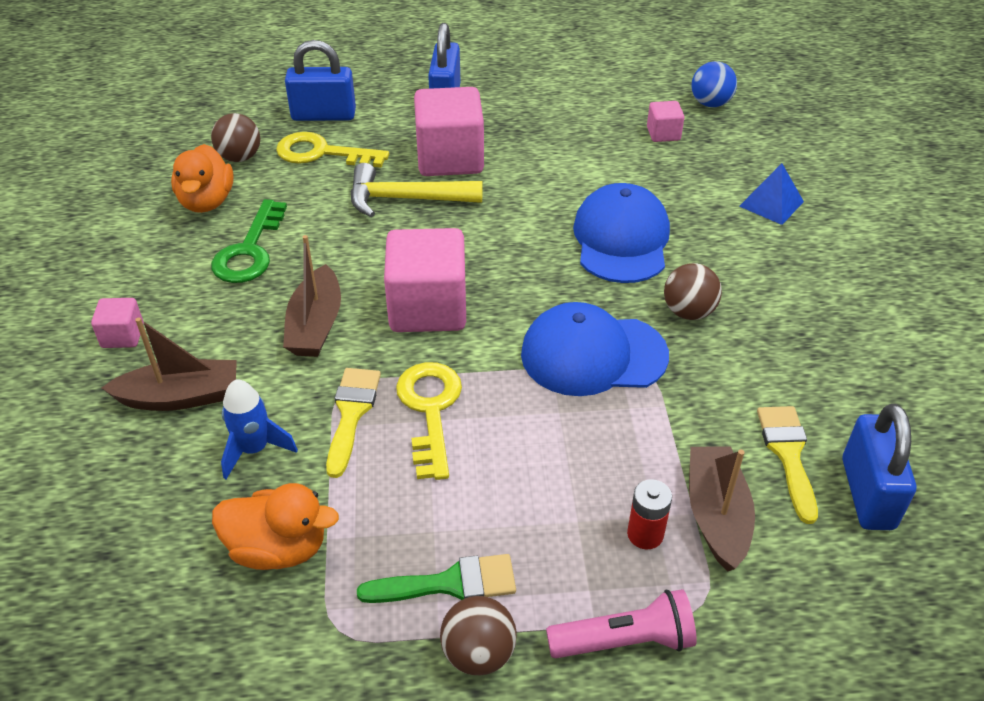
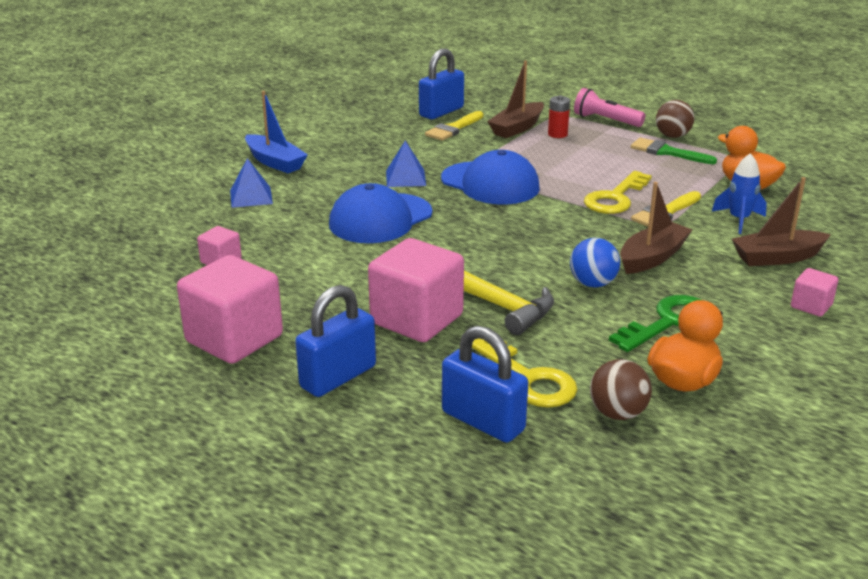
camera: 140 degrees left, 15 degrees down
brown boat [101,317,237,411] -> brown boat turned 45 degrees counterclockwise [732,177,831,266]
pink cube [384,228,466,332] -> pink cube moved to [177,255,283,364]
brown ball [664,263,722,320] -> blue pyramid [386,140,426,187]
blue ball [692,61,737,107] -> blue ball moved to [570,238,620,288]
none -> blue boat [245,91,308,173]

